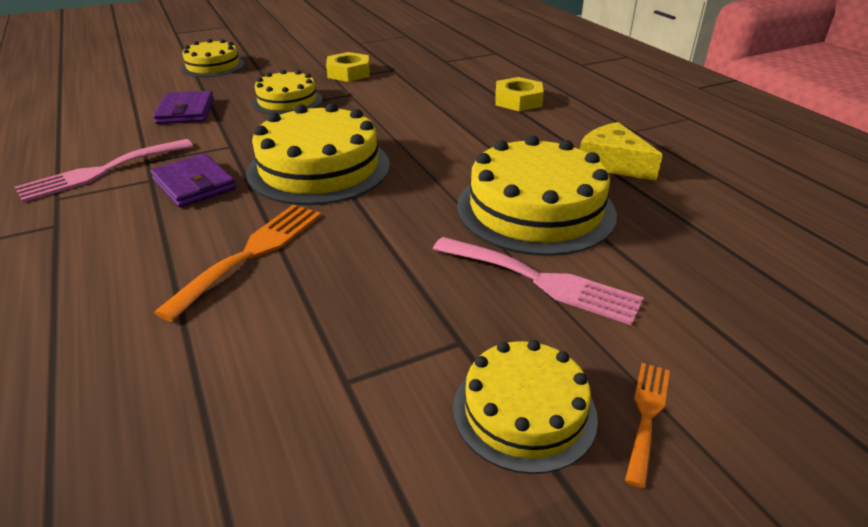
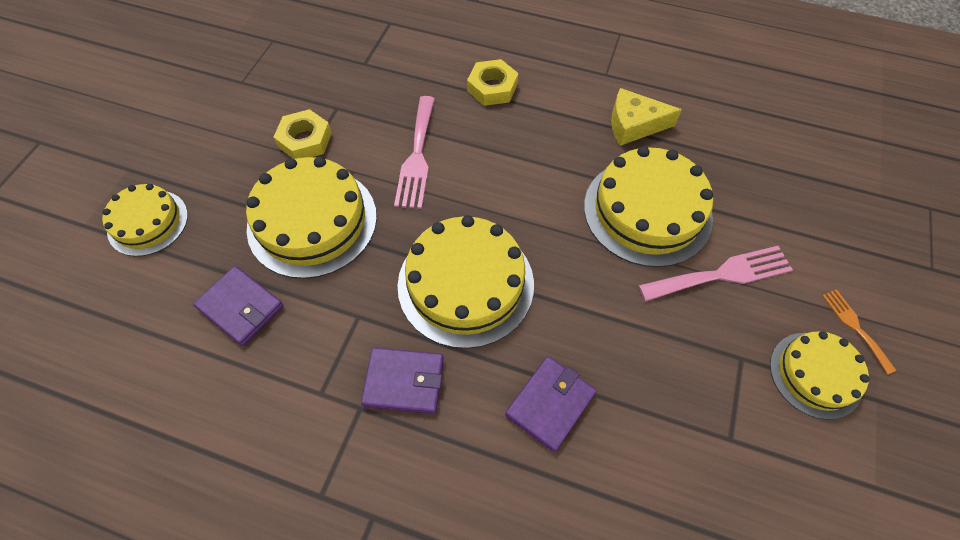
camera: 45 degrees left, 25 degrees up
pink fork [15,139,193,202] -> pink fork moved to [394,96,435,209]
orange fork [154,204,322,322] -> purple wallet [505,356,596,452]
yellow cake [252,70,322,115] -> yellow cake [246,157,377,279], size x1.66

